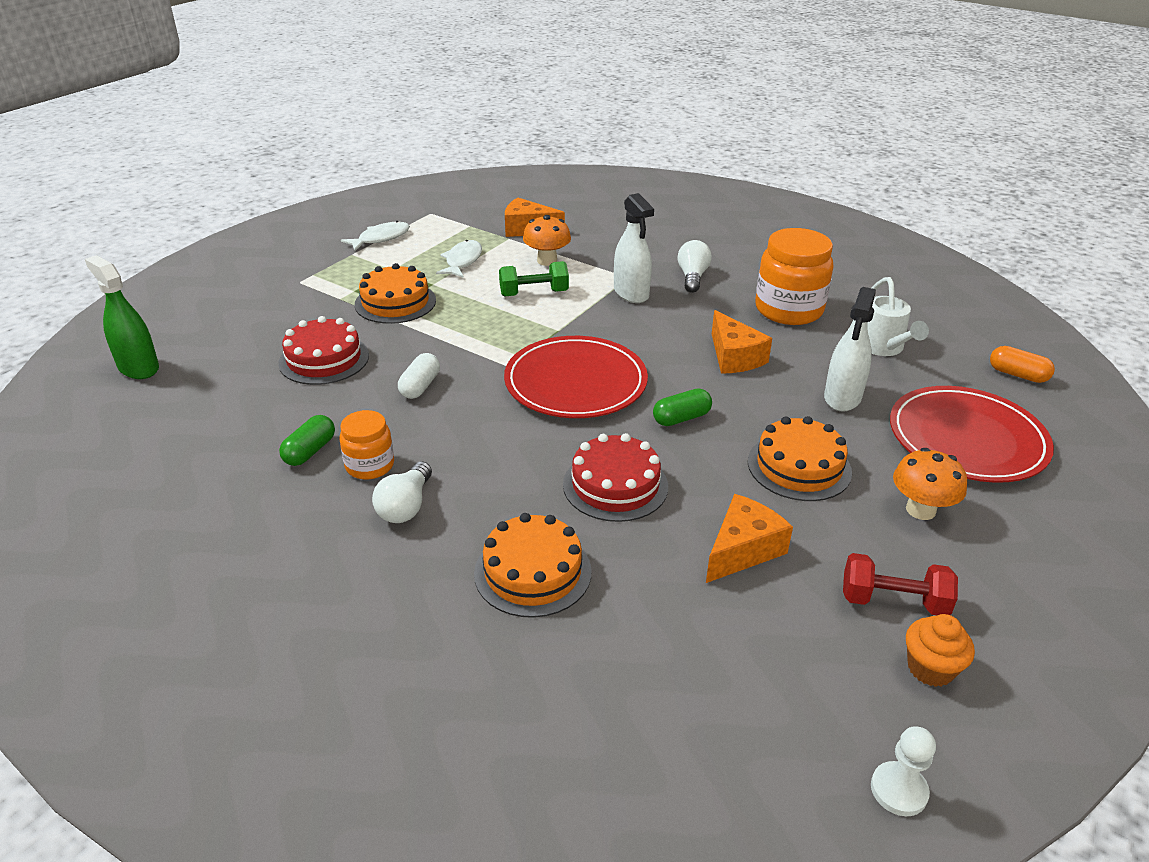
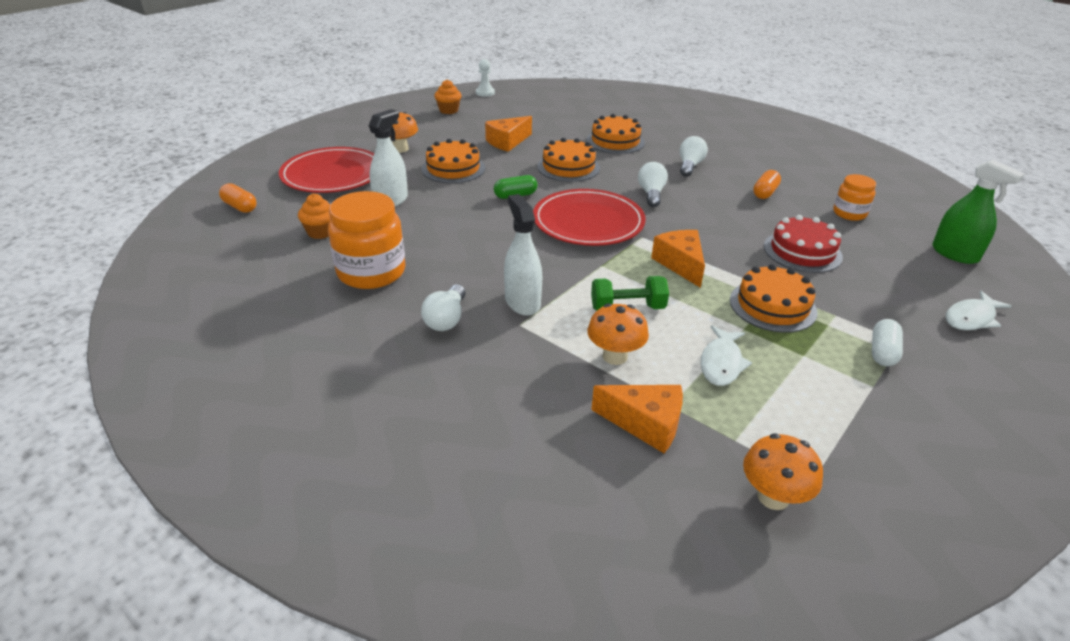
camera: 175 degrees left, 0 degrees up
green capsule [279,415,335,466] -> orange capsule [753,170,781,199]
orange jar [340,410,394,480] -> orange jar moved to [833,174,876,221]
white fish [341,221,410,251] -> white fish moved to [946,291,1012,330]
white capsule [398,353,440,399] -> white capsule moved to [872,319,903,366]
red cake [563,433,668,522] -> orange cake [537,138,600,182]
orange cheese [712,310,772,374] -> orange cheese moved to [651,230,705,288]
red dumbbell [843,553,958,615] -> none
white watering can [867,277,929,356] -> orange cupcake [298,194,331,239]
none -> white light bulb [638,162,668,207]
none -> orange mushroom [743,433,823,510]

